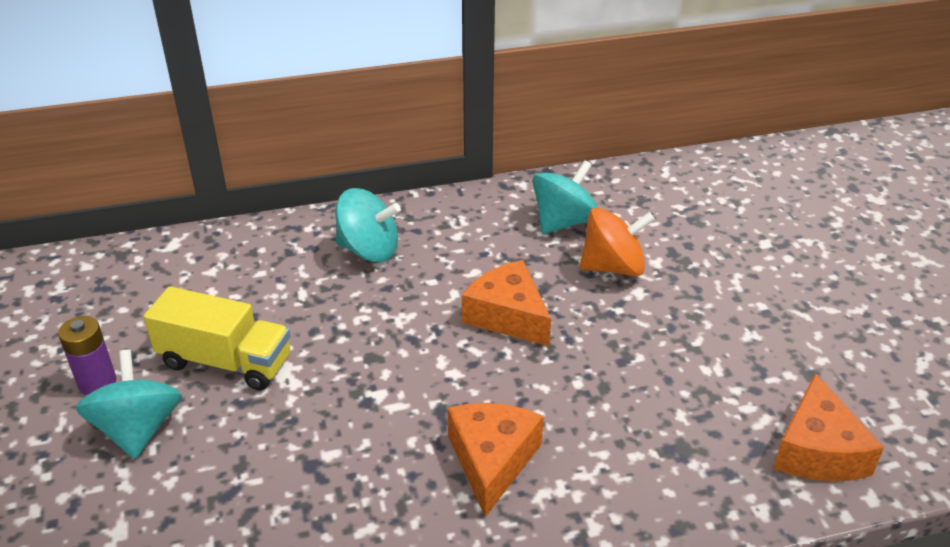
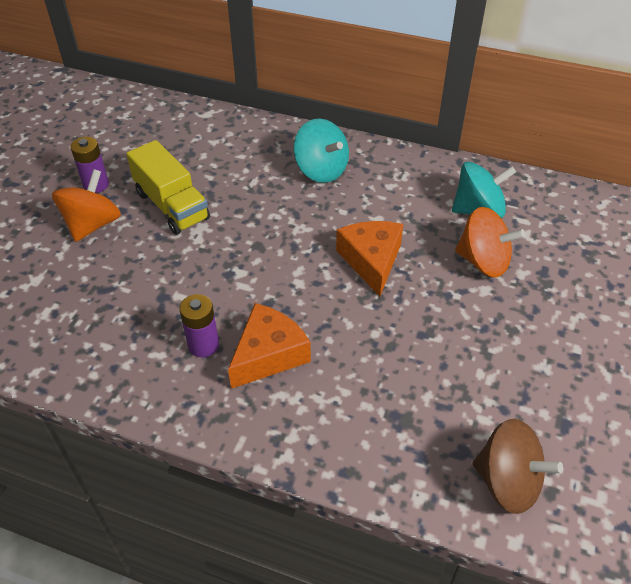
camera: 35 degrees right, 10 degrees up
turquoise spinning top [76,350,182,459] -> orange spinning top [52,169,121,242]
orange cheese [773,373,884,482] -> brown spinning top [472,419,563,514]
none -> purple battery [179,294,219,357]

